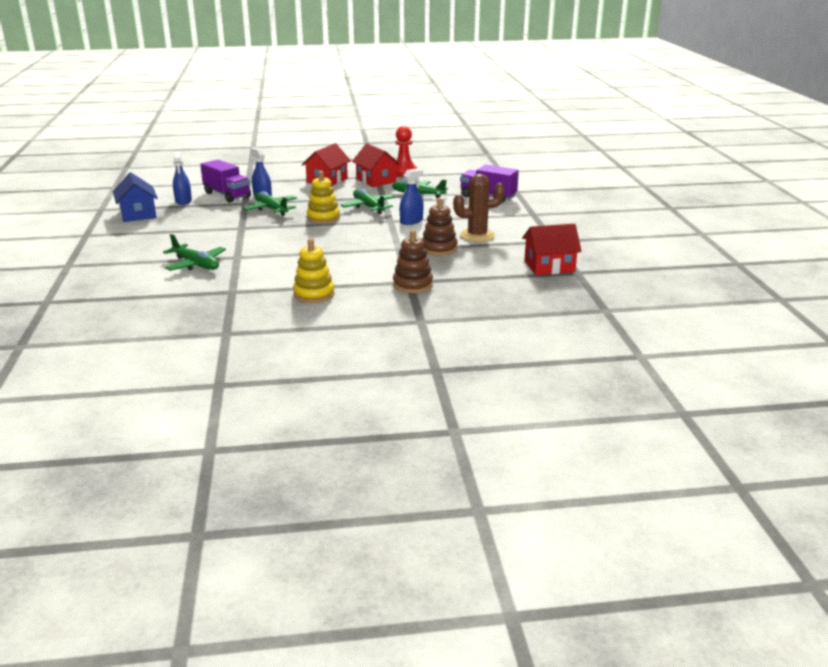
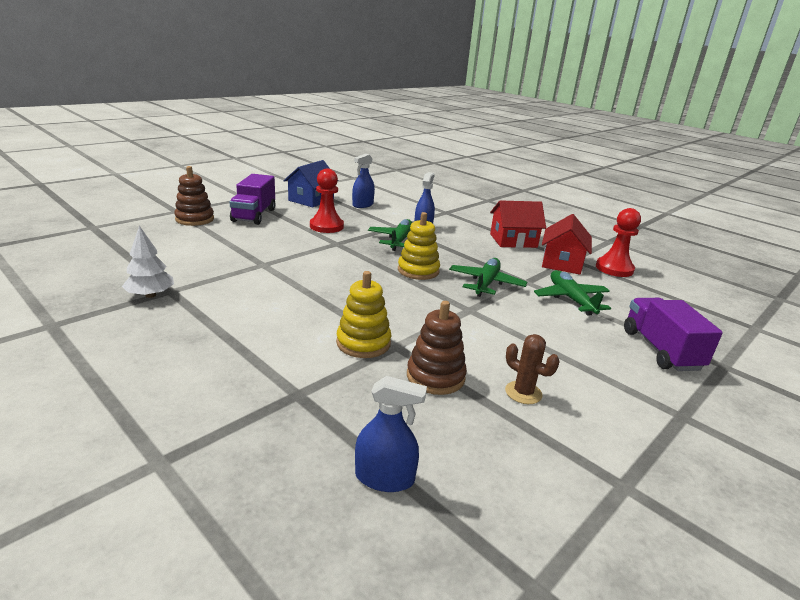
camera: 50 degrees right, 0 degrees up
green plane [163,234,226,271] -> none
purple truck [200,159,251,203] -> purple truck moved to [229,174,276,225]
yellow stacking toy [293,238,334,303] -> yellow stacking toy moved to [336,271,391,358]
brown stacking toy [393,230,433,293] -> brown stacking toy moved to [174,166,214,226]
blue spray bottle [400,168,424,225] -> blue spray bottle moved to [355,376,427,492]
brown cactus [453,174,505,242] -> brown cactus [505,334,560,404], size x0.62
red house [522,224,582,275] -> none
none -> white tree [122,226,174,298]
none -> red pawn [310,169,344,233]

